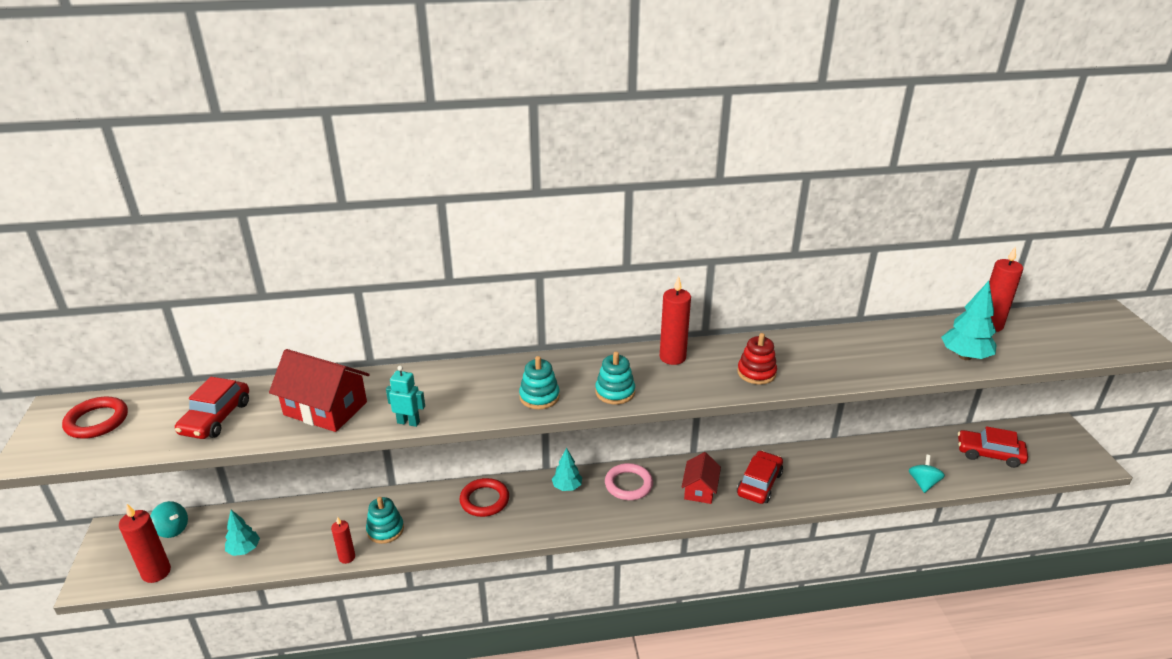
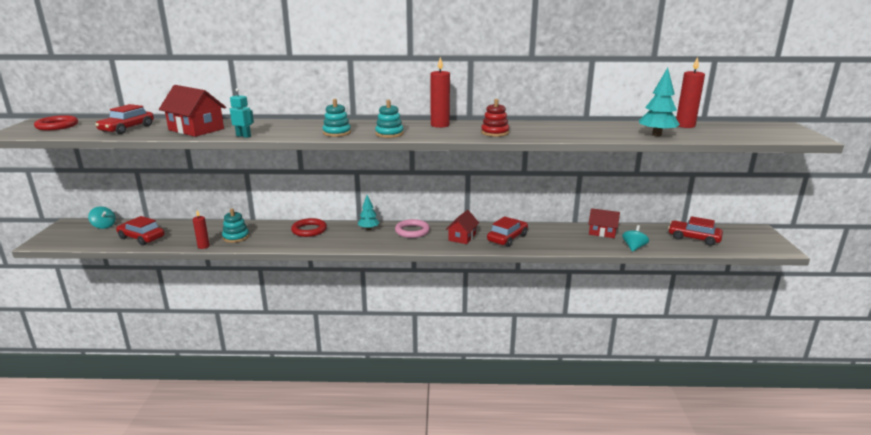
camera: 10 degrees right, 10 degrees down
red candle [119,504,171,583] -> none
turquoise tree [225,510,260,556] -> red car [116,216,164,245]
none -> red house [588,208,620,238]

